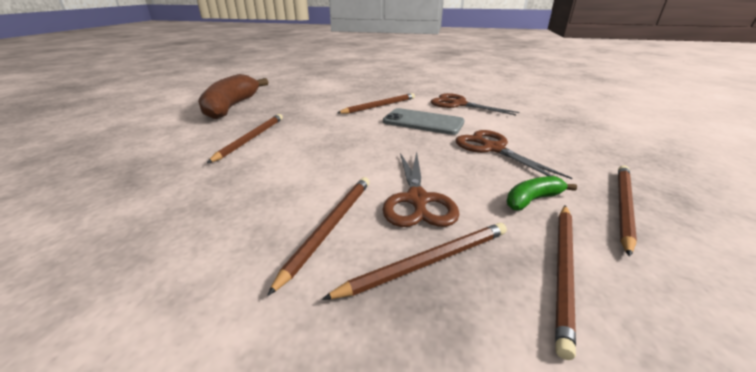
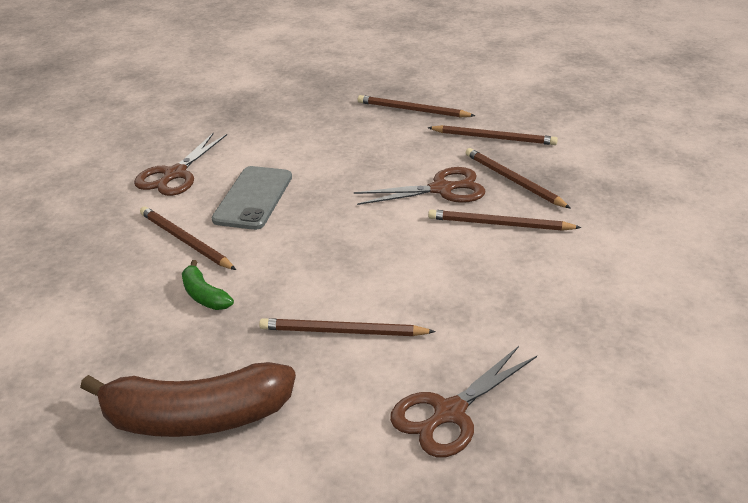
camera: 100 degrees left, 5 degrees up
brown scissors [456,130,572,179] -> brown scissors moved to [390,346,537,457]
green banana [506,176,577,211] -> green banana moved to [182,260,234,310]

